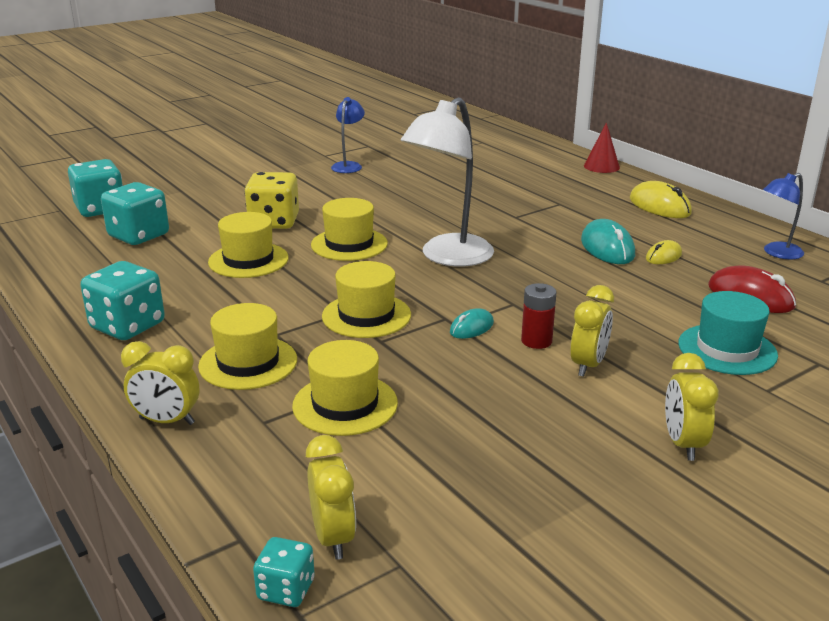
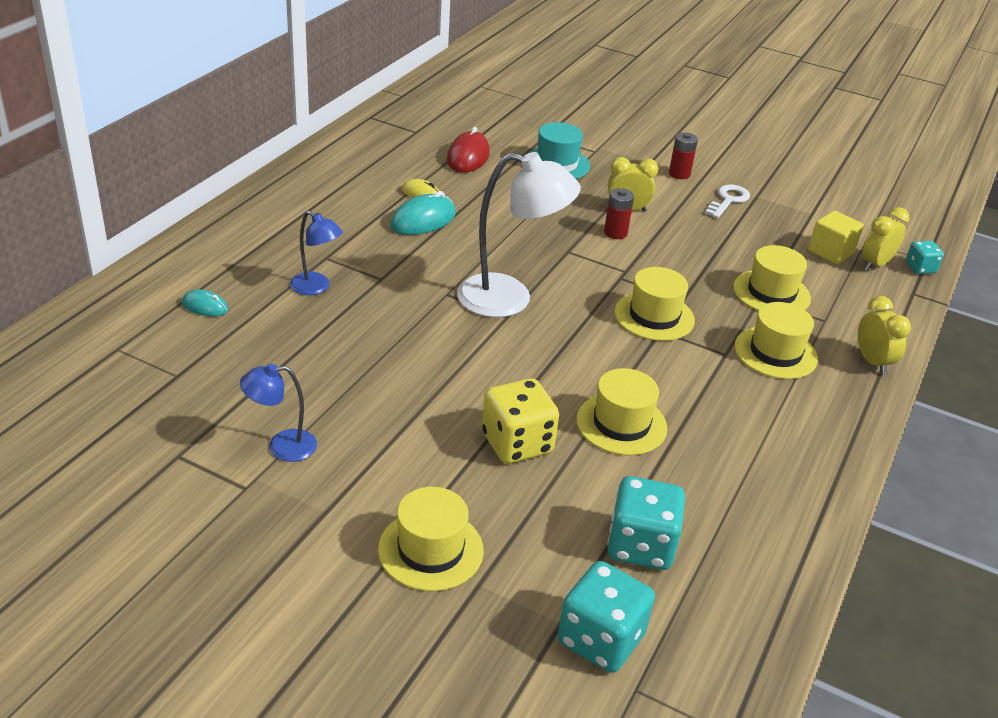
camera: 120 degrees left, 10 degrees up
turquoise dice [80,261,165,340] -> none
yellow hat [311,198,388,261] -> yellow hat moved to [378,487,484,591]
turquoise mouse [450,308,494,339] -> turquoise mouse moved to [182,290,228,316]
red cone [584,123,620,173] -> none
yellow mouse [630,181,692,218] -> none
yellow clock [665,353,719,461] -> red battery [669,132,698,179]
blue lamp [763,173,804,259] -> blue lamp moved to [290,211,343,295]
none -> white key [705,184,750,218]
none -> yellow cube [808,210,864,264]

